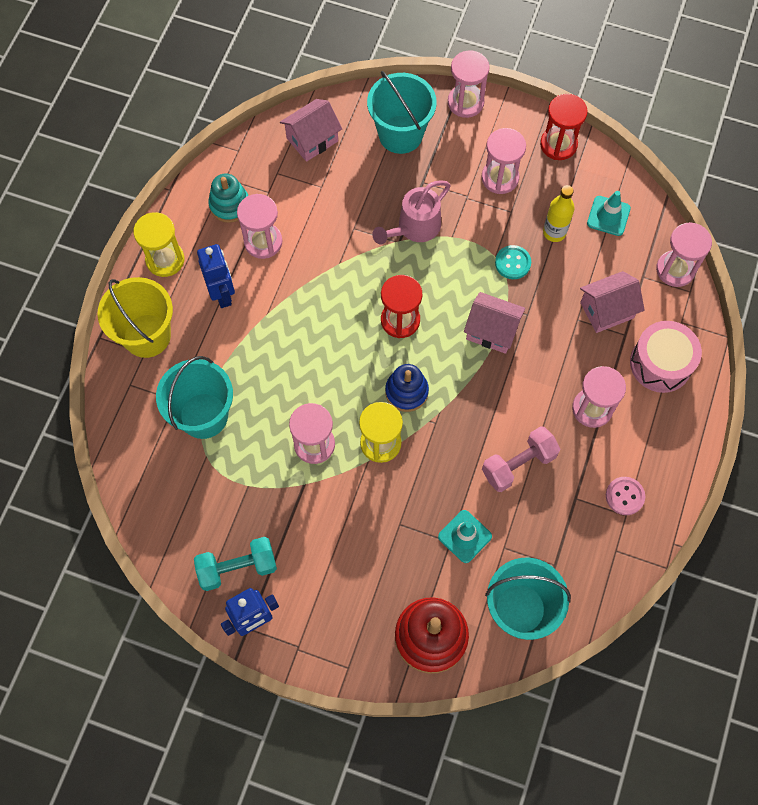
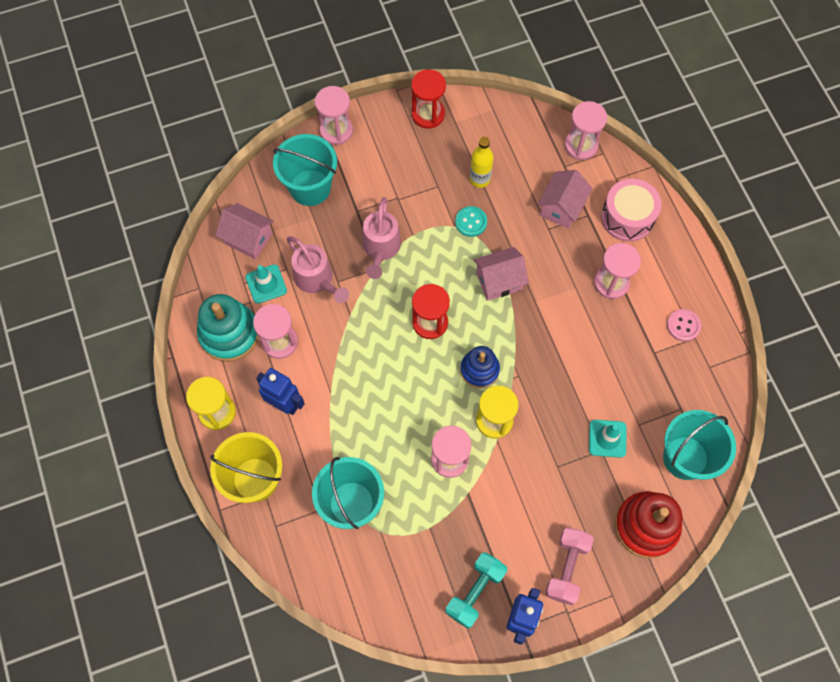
camera: 40 degrees left, 0 degrees up
turquoise stacking toy [208,174,248,223] -> turquoise stacking toy [197,294,259,362], size x1.56
pink house [280,99,342,162] -> pink house turned 75 degrees counterclockwise [215,203,274,259]
pink hourglass [481,128,526,194] -> none
pink dumbbell [482,426,560,492] -> pink dumbbell moved to [545,527,594,605]
turquoise traffic cone [587,191,631,236] -> turquoise traffic cone moved to [246,264,287,304]
none -> pink watering can [287,236,349,303]

